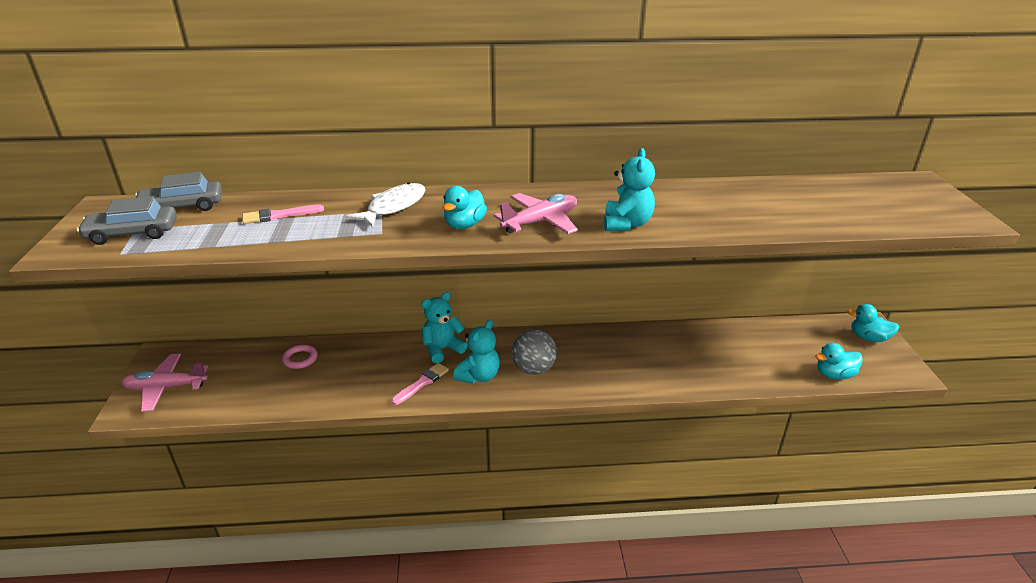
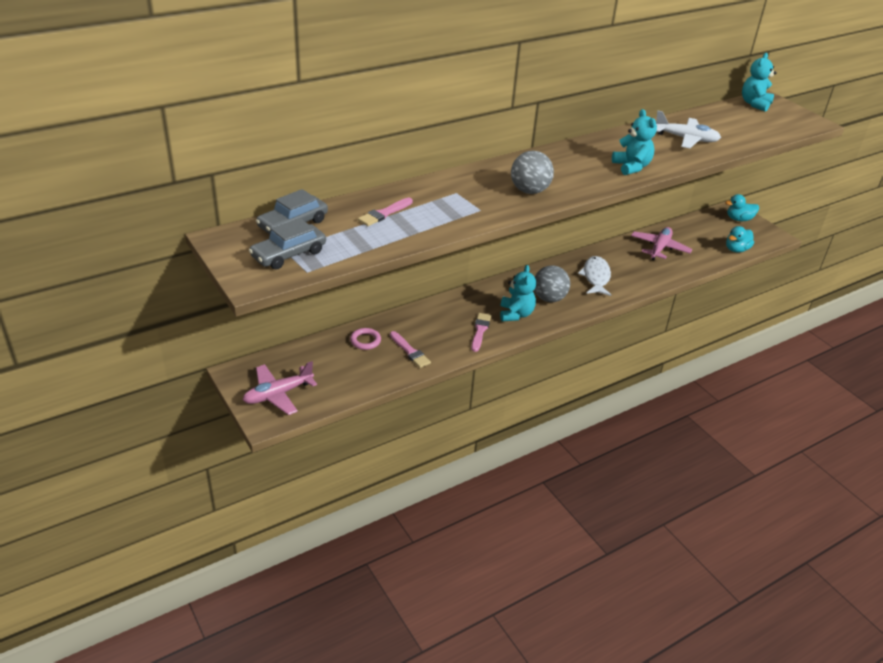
camera: 30 degrees left, 5 degrees up
white fish [346,182,426,227] -> white fish moved to [578,256,611,296]
turquoise teddy bear [421,292,467,363] -> turquoise teddy bear moved to [742,53,776,112]
turquoise duck [442,186,487,229] -> grey ball [511,151,554,194]
pink plane [494,193,578,234] -> pink plane moved to [631,227,692,260]
none -> pink brush [390,331,431,368]
none -> white plane [656,111,721,148]

